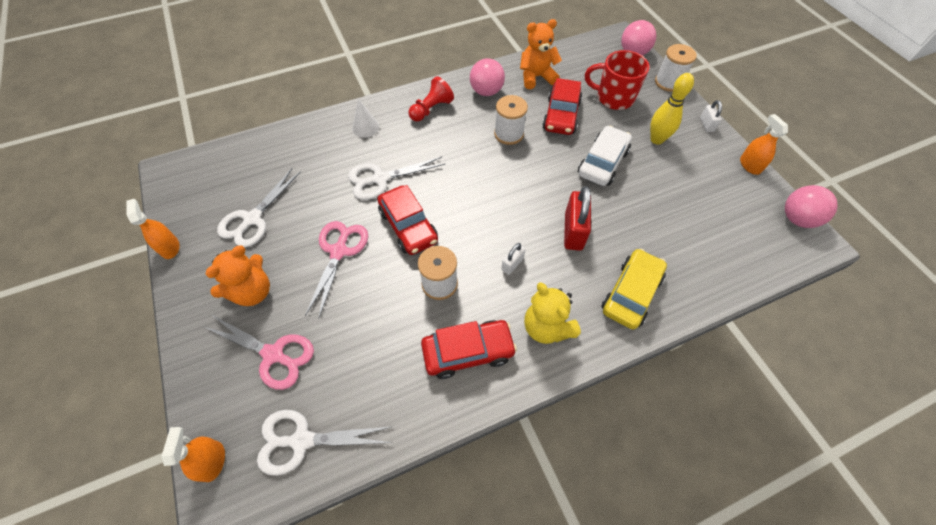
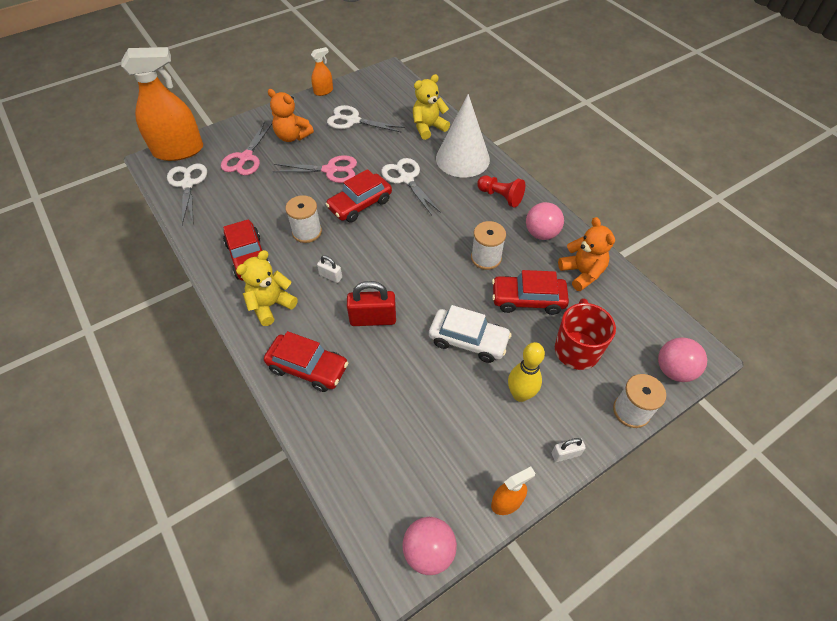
camera: 80 degrees right, 5 degrees down
orange spray bottle [161,427,225,482] -> orange spray bottle [121,47,203,161], size x2.20
white cone [352,98,379,138] -> white cone [436,94,490,178], size x2.20
yellow car [602,248,667,329] -> red car [264,331,348,392]
none -> yellow teddy bear [413,74,450,140]

